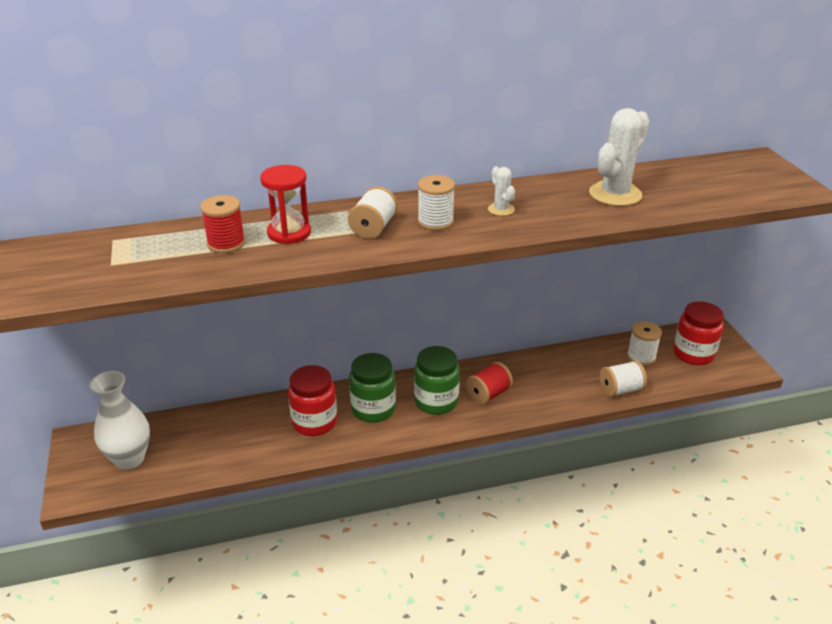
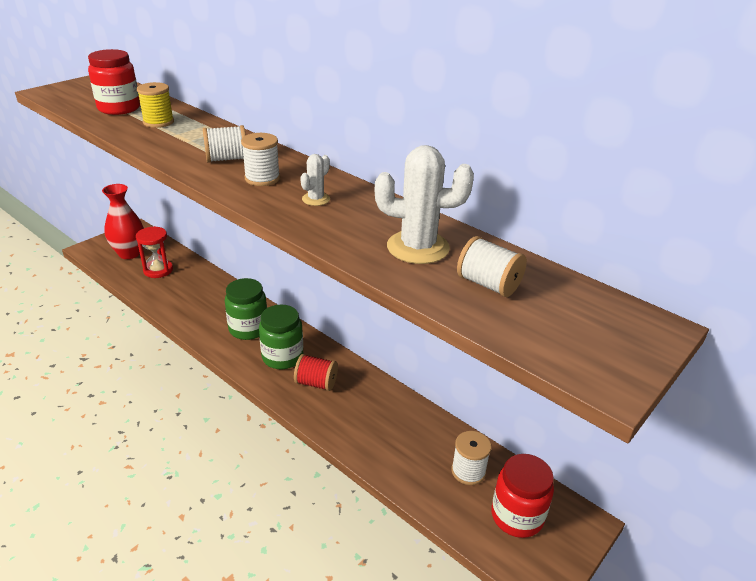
camera: 55 degrees right, 0 degrees up
white vase [90,371,150,469] -> red vase [102,184,144,259]
red spool [200,195,245,253] -> yellow spool [137,82,174,128]
red hourglass [260,165,311,244] -> red hourglass moved to [136,226,173,278]
red jar [288,365,337,436] -> red jar moved to [88,49,140,115]
white spool [600,360,647,397] -> white spool moved to [457,236,527,297]

